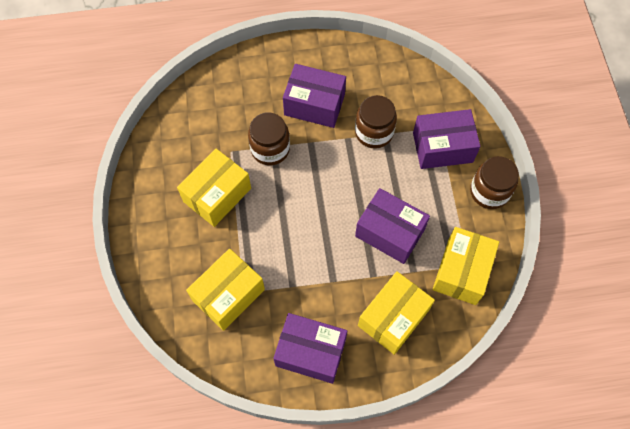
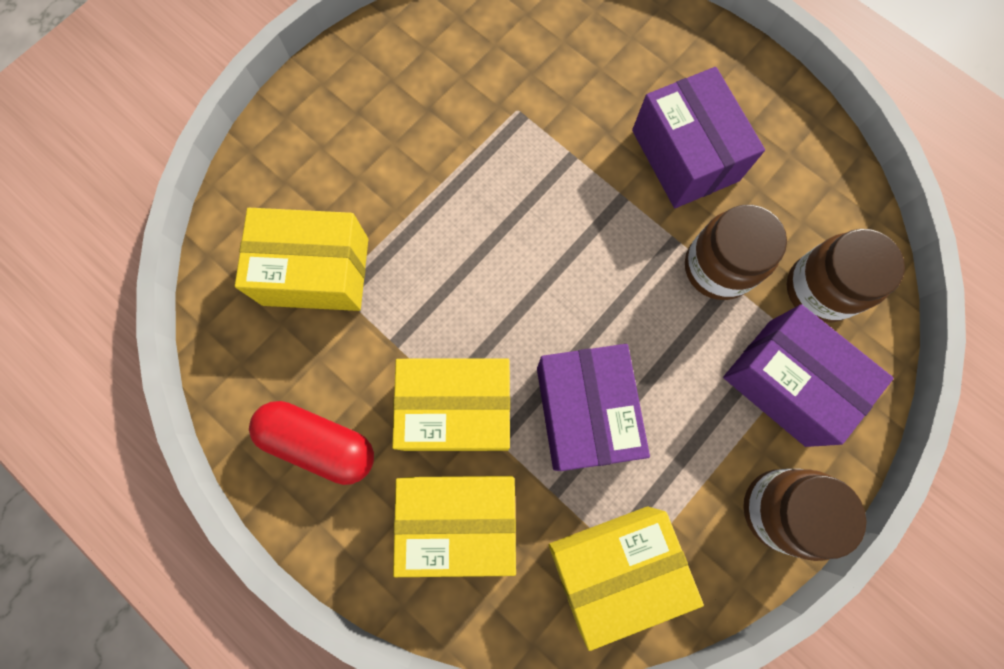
camera: 50 degrees right, 10 degrees up
yellow box [177,149,251,227] -> yellow box moved to [392,358,510,451]
brown jar [248,112,290,165] -> brown jar moved to [787,229,905,323]
purple box [273,313,347,384] -> red capsule [249,401,374,485]

